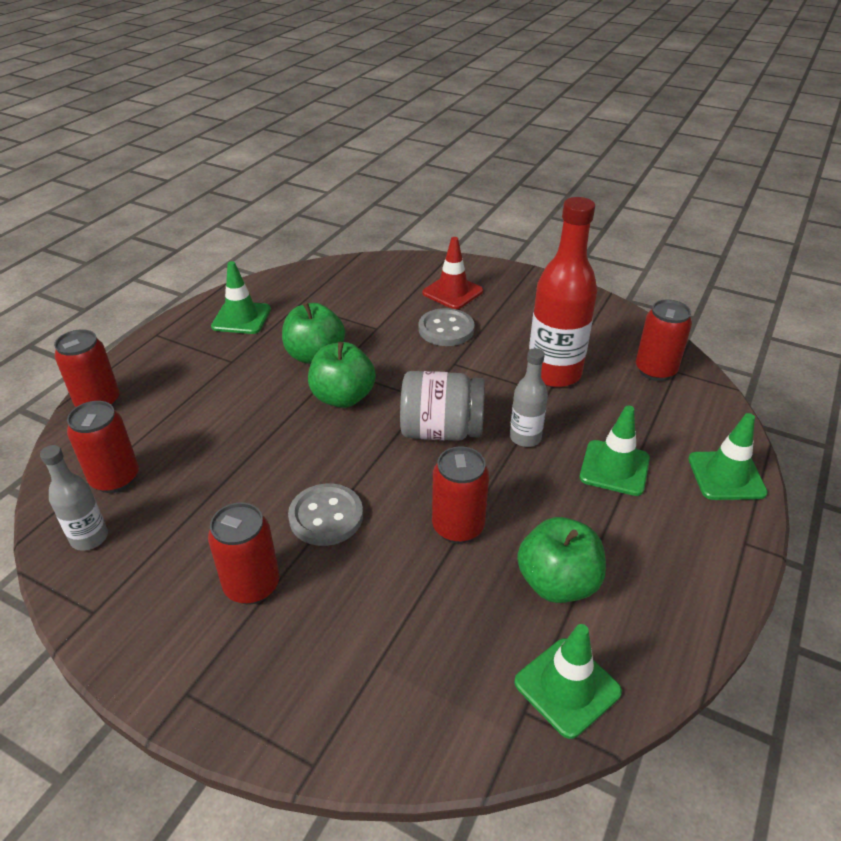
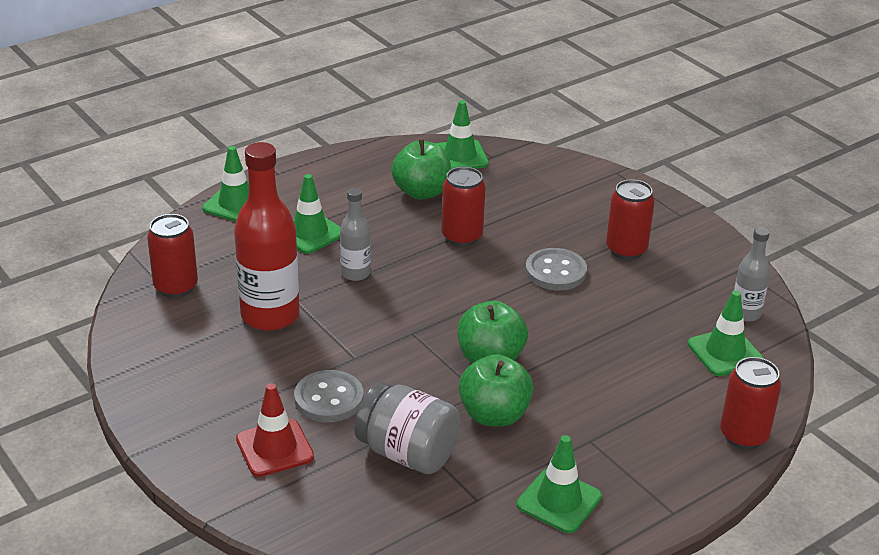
camera: 155 degrees left, 5 degrees down
red can [67,401,139,493] -> green traffic cone [688,290,764,376]
grey jar [400,371,485,441] -> grey jar moved to [354,382,461,474]

